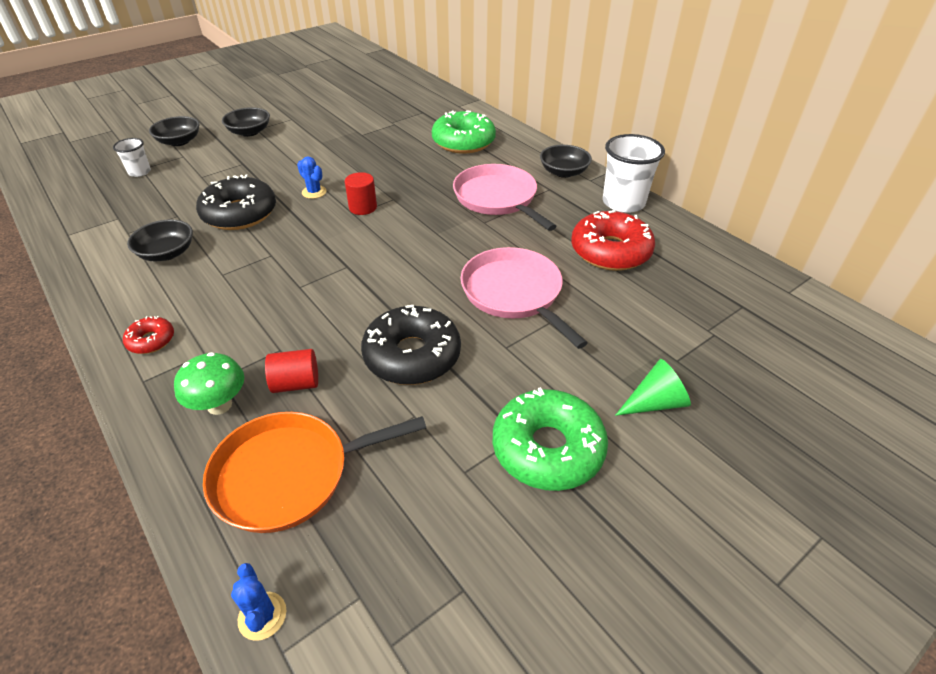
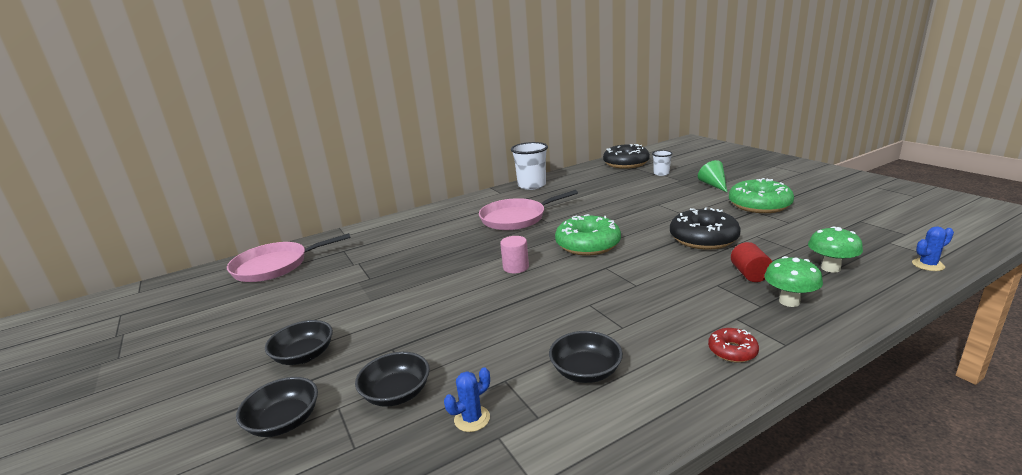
camera: 80 degrees left, 20 degrees down
white cup [113,138,151,177] -> white cup moved to [652,150,673,176]
black donut [196,175,276,230] -> black donut moved to [603,144,650,169]
orange pan [203,412,426,533] -> green mushroom [808,226,863,273]
blue cactus [297,157,327,199] -> blue cactus moved to [444,367,490,432]
red cylinder [345,172,377,215] -> pink cylinder [500,236,529,273]
green donut [432,110,496,154] -> green donut moved to [555,214,621,256]
pink pan [461,247,588,349] -> pink pan moved to [227,233,351,282]
black bowl [540,145,592,178] -> black bowl moved to [355,352,430,407]
red donut [571,210,655,271] -> none

